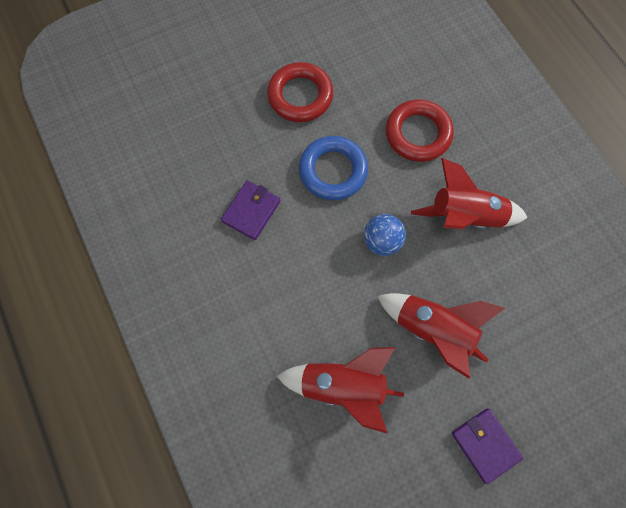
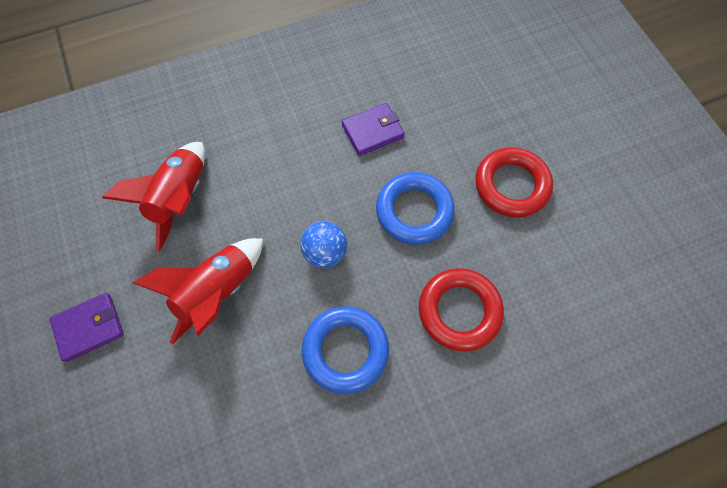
camera: 95 degrees right, 5 degrees down
purple wallet [221,181,280,240] -> purple wallet turned 60 degrees counterclockwise [342,103,405,156]
red rocket [411,158,528,229] -> blue ring [302,306,389,394]

